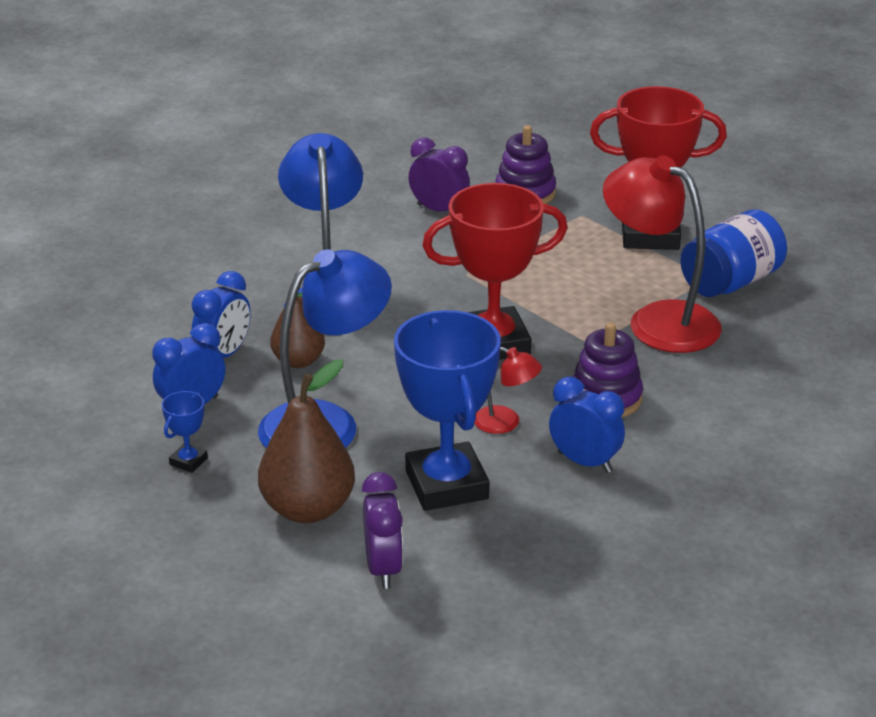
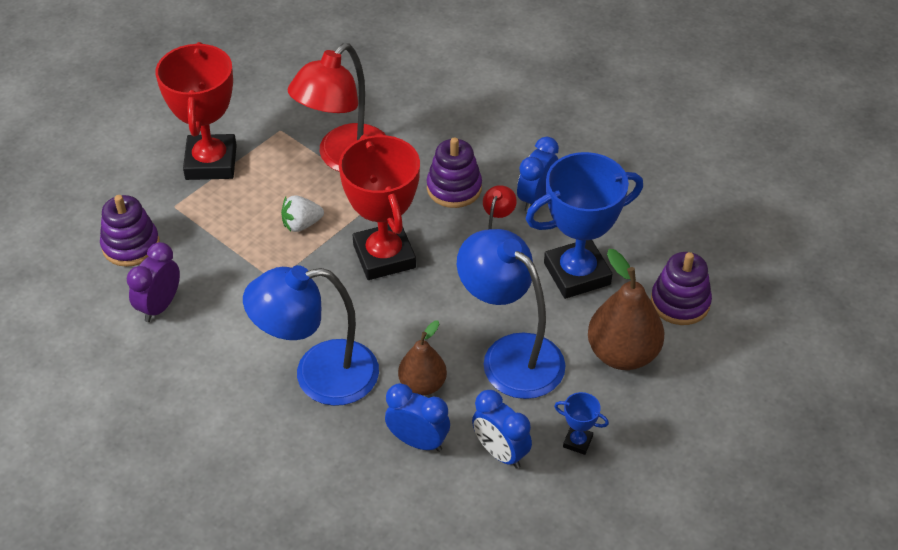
camera: 95 degrees left, 15 degrees up
purple clock [362,472,403,589] -> purple stacking toy [651,252,712,325]
blue jar [680,209,787,297] -> none
none -> white strawberry [281,195,324,232]

